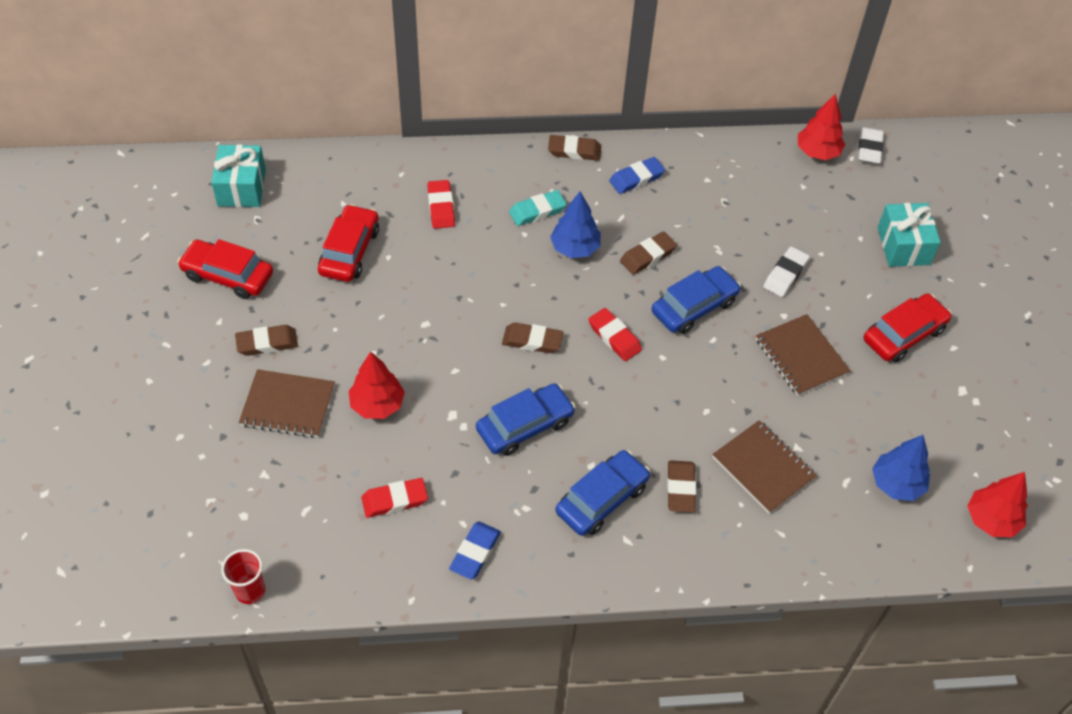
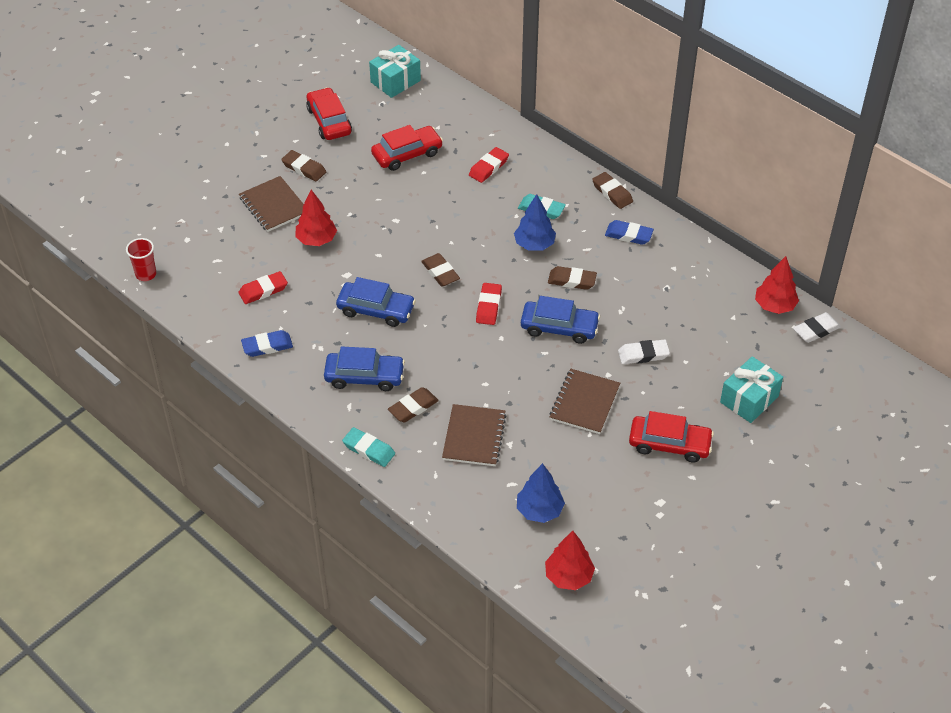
camera: 50 degrees right, 5 degrees down
red eraser [361,478,428,518] -> red eraser turned 60 degrees counterclockwise [238,271,288,304]
none -> turquoise eraser [342,427,395,467]

